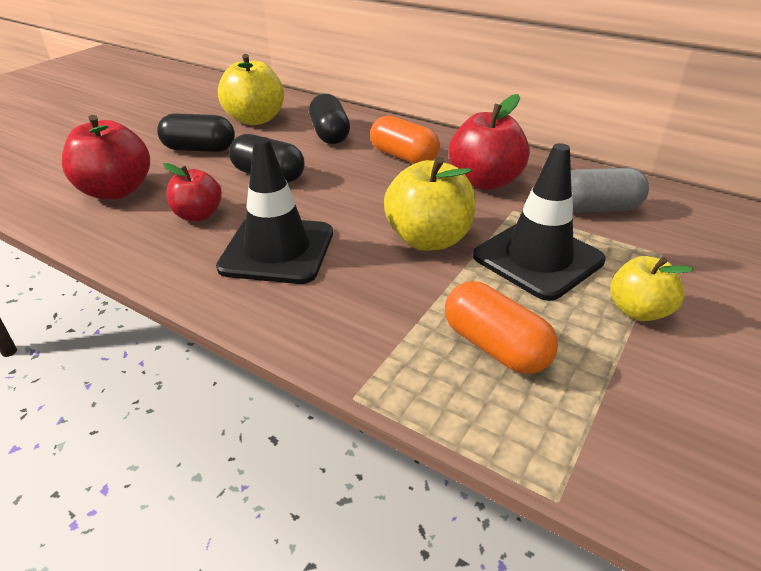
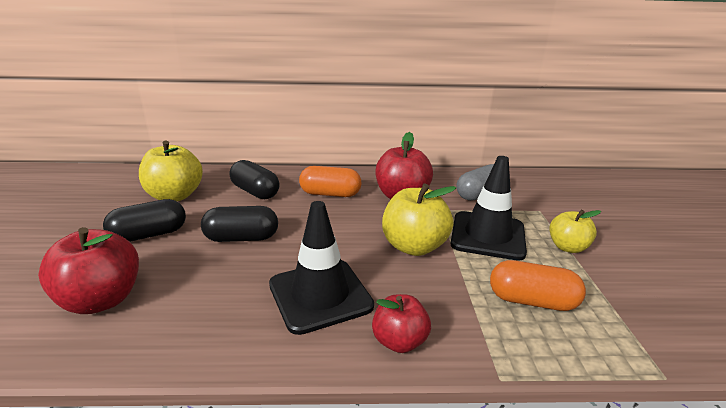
camera: 35 degrees left, 10 degrees down
red apple [163,163,222,221] -> red apple moved to [372,294,431,353]

